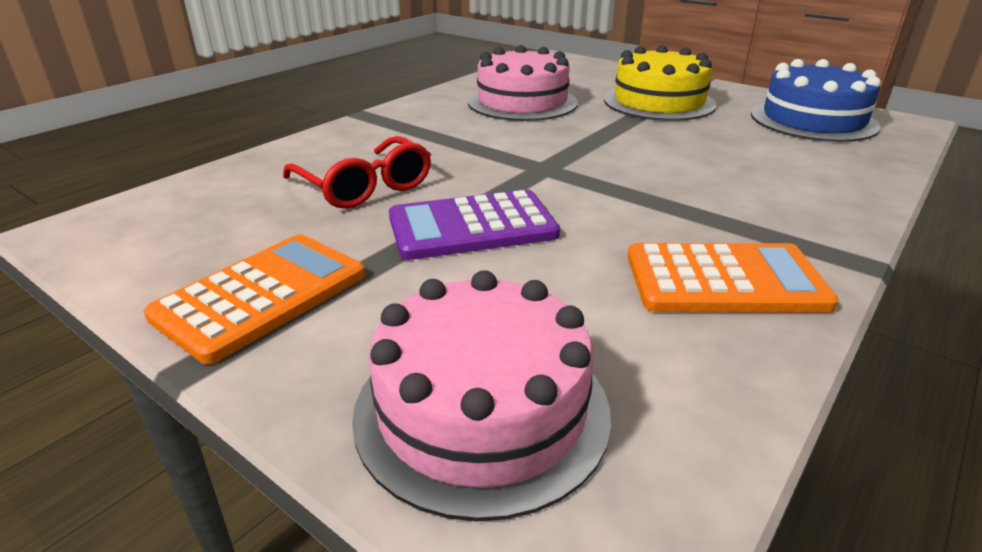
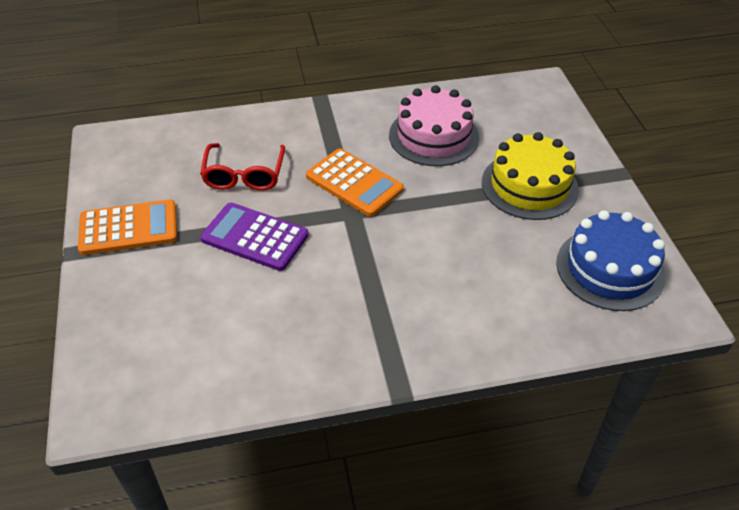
camera: 40 degrees right, 15 degrees up
pink cake [352,270,611,521] -> none
orange calculator [627,243,839,313] -> orange calculator moved to [306,148,404,217]

